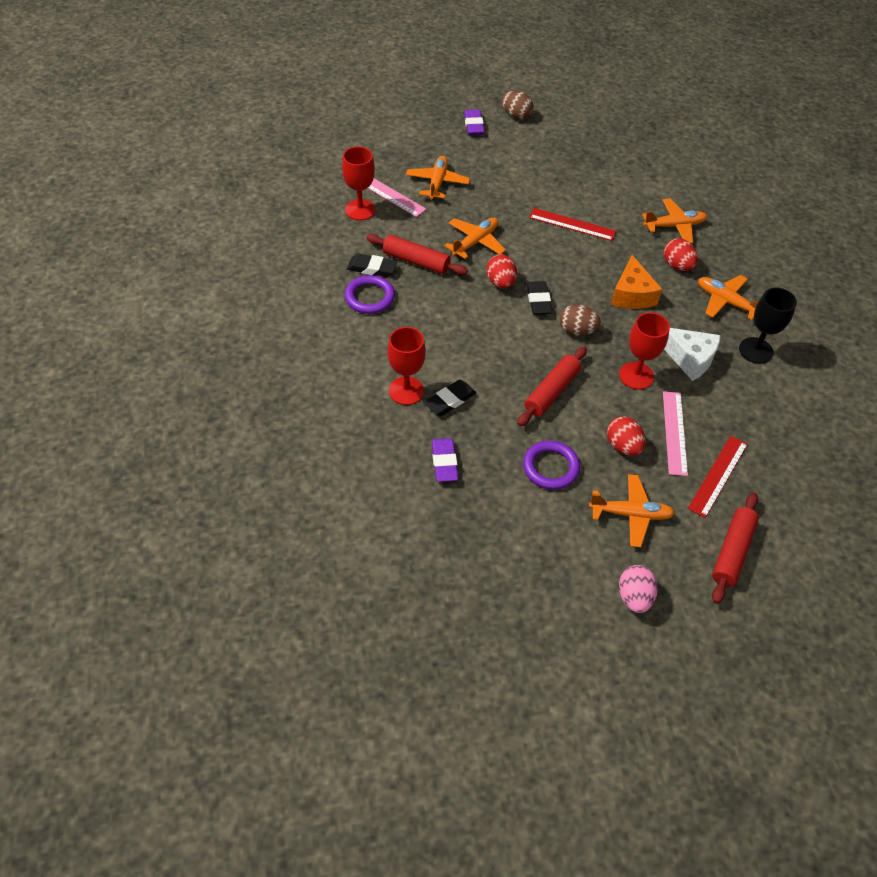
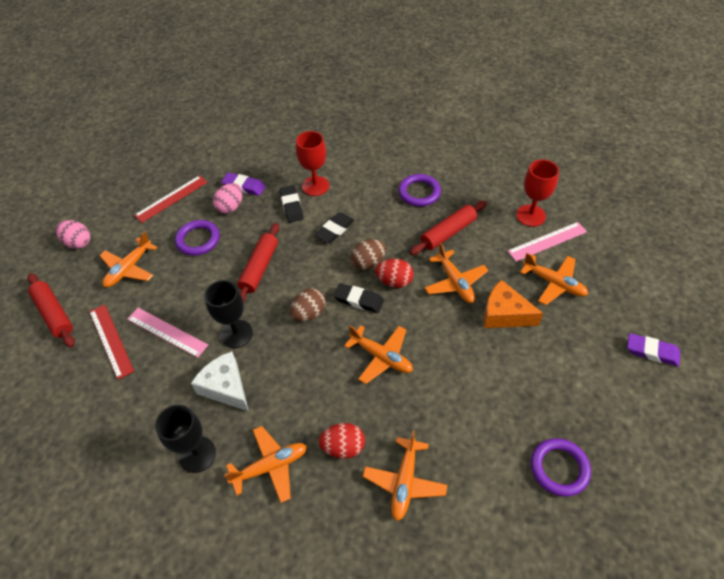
camera: 120 degrees right, 0 degrees up
black eraser [347,254,398,277] -> black eraser moved to [315,212,354,243]
brown egg [502,91,533,119] -> brown egg moved to [351,239,386,270]
red rolling pin [517,347,587,426] -> red rolling pin turned 45 degrees clockwise [237,223,279,303]
red ruler [529,208,616,241] -> red ruler moved to [134,175,207,223]
red egg [607,417,646,456] -> none
orange cheese [611,255,662,309] -> orange cheese moved to [484,280,543,328]
red goblet [619,312,670,390] -> black goblet [204,280,253,348]
white cheese [664,328,721,381] -> white cheese turned 75 degrees clockwise [191,351,249,412]
none -> pink egg [213,183,243,214]
none -> orange plane [344,325,413,384]
none -> purple ring [531,438,591,496]

